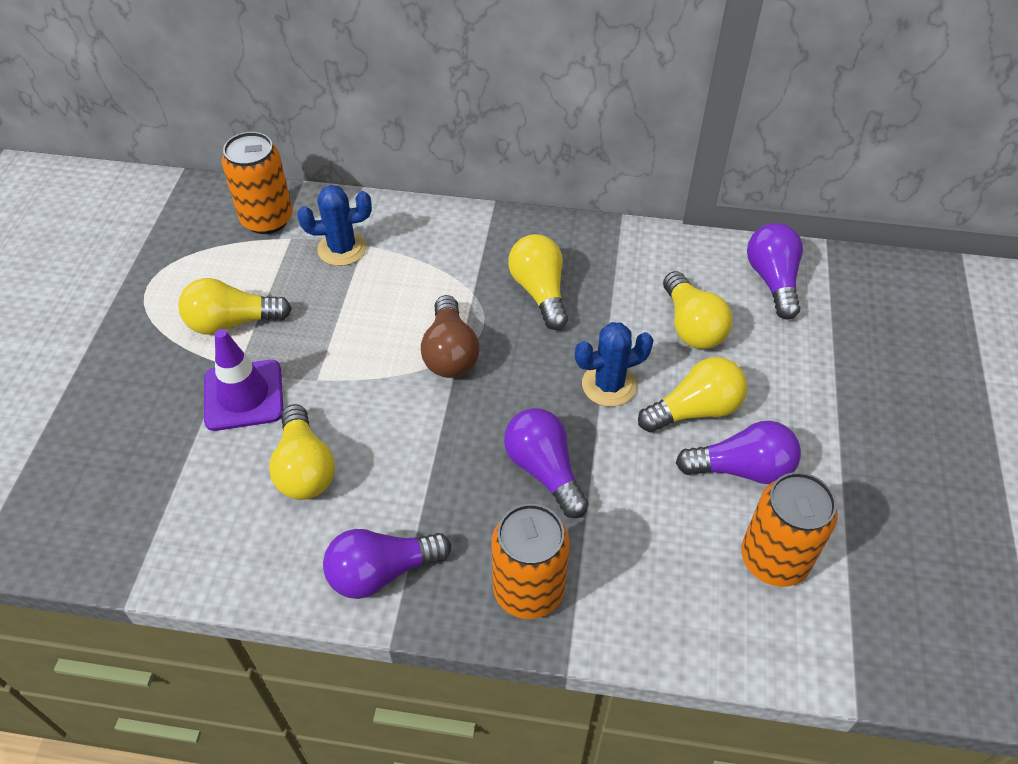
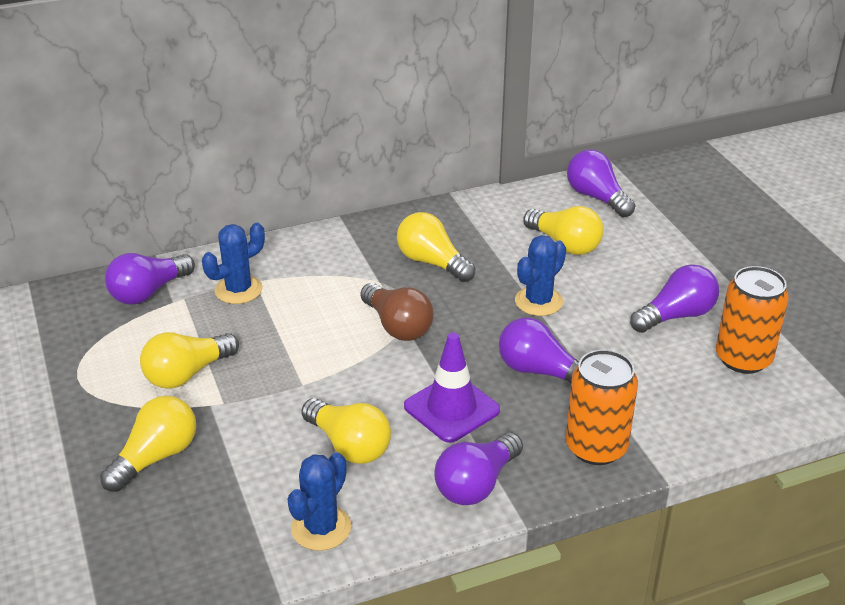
camera: 30 degrees left, 15 degrees down
purple traffic cone [204,329,283,431] -> purple traffic cone moved to [404,333,500,443]
orange can [222,132,293,234] -> purple light bulb [105,253,195,305]
yellow light bulb [638,357,747,433] -> yellow light bulb moved to [100,396,196,492]
none -> blue cactus [288,452,351,551]

